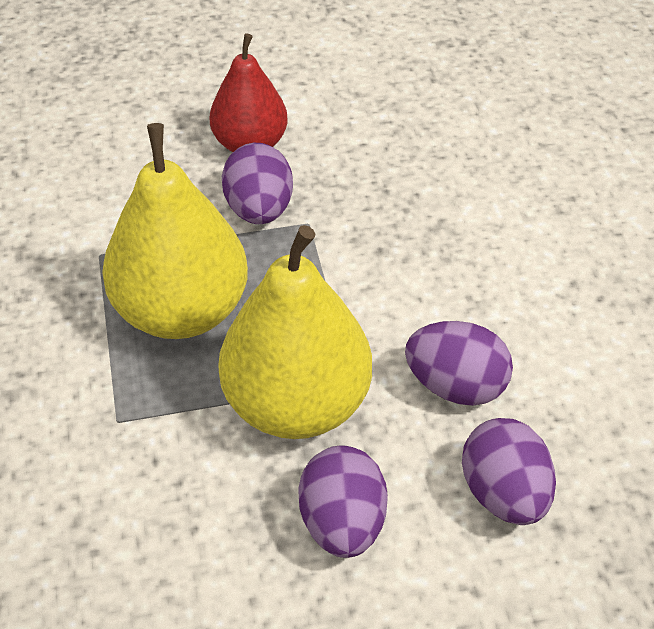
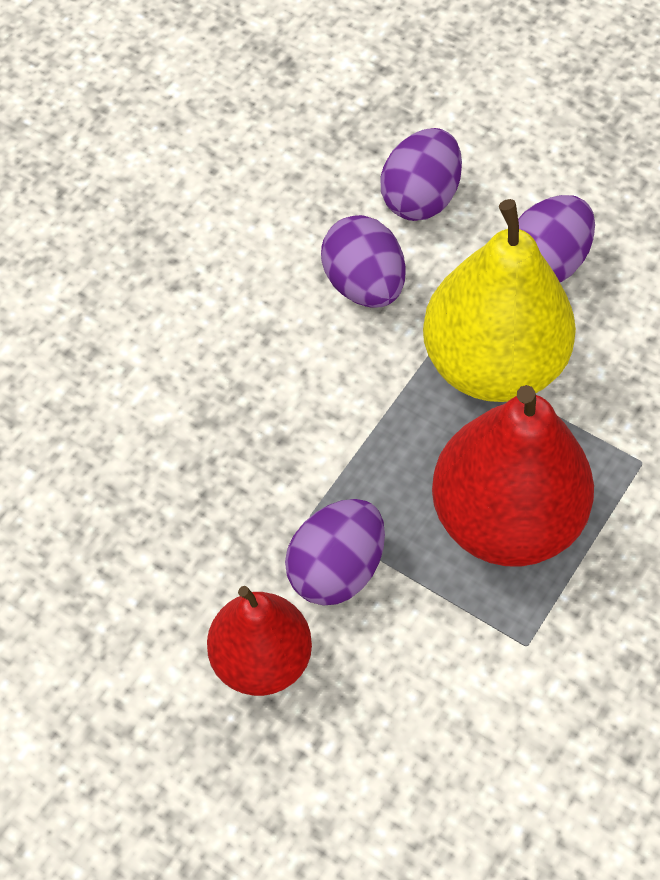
camera: 135 degrees left, 10 degrees up
yellow pear [102,123,248,339] -> red pear [432,385,594,567]

